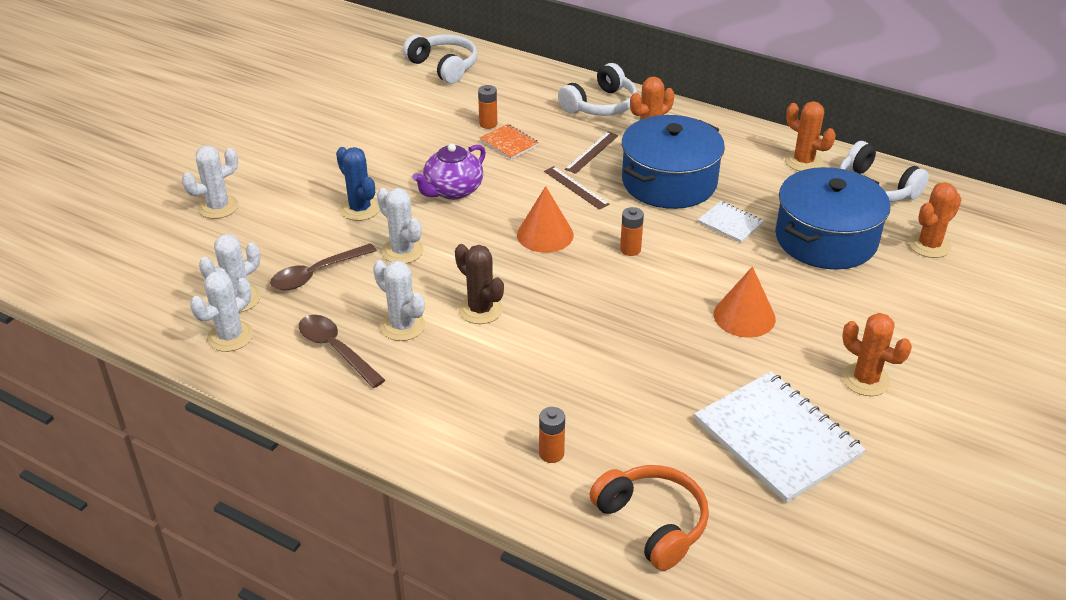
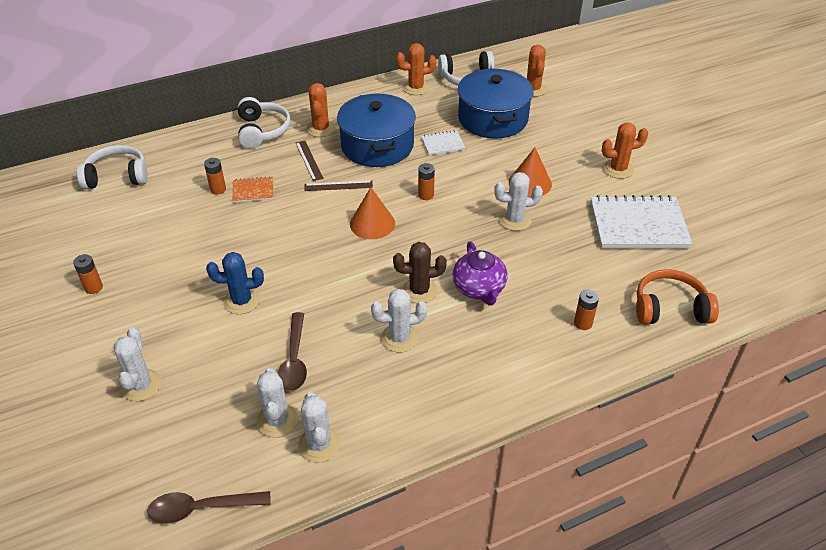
camera: 55 degrees left, 5 degrees up
brown spoon [299,315,385,388] -> brown spoon moved to [147,491,271,524]
white cactus [377,188,423,263] -> white cactus moved to [494,172,543,231]
purple teapot [412,144,486,200] -> purple teapot moved to [452,241,507,305]
none -> orange battery [73,254,103,294]

